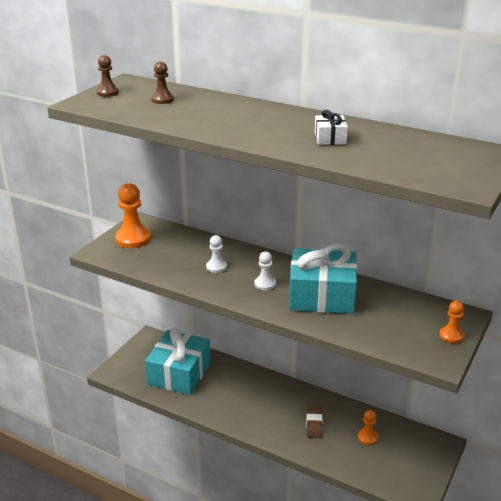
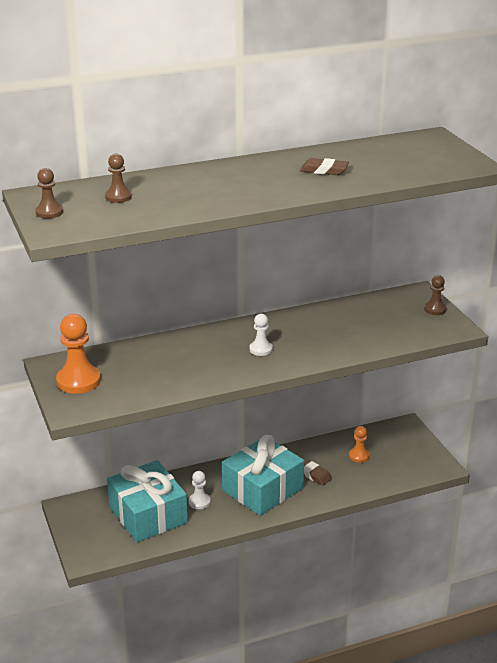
camera: 50 degrees left, 0 degrees up
white pawn [206,235,227,273] -> white pawn moved to [189,471,210,509]
turquoise gift [289,244,357,314] -> turquoise gift moved to [222,435,304,516]
white gift [315,110,348,145] -> brown eraser [300,158,349,175]
orange pawn [439,301,464,343] -> brown pawn [424,275,447,315]

